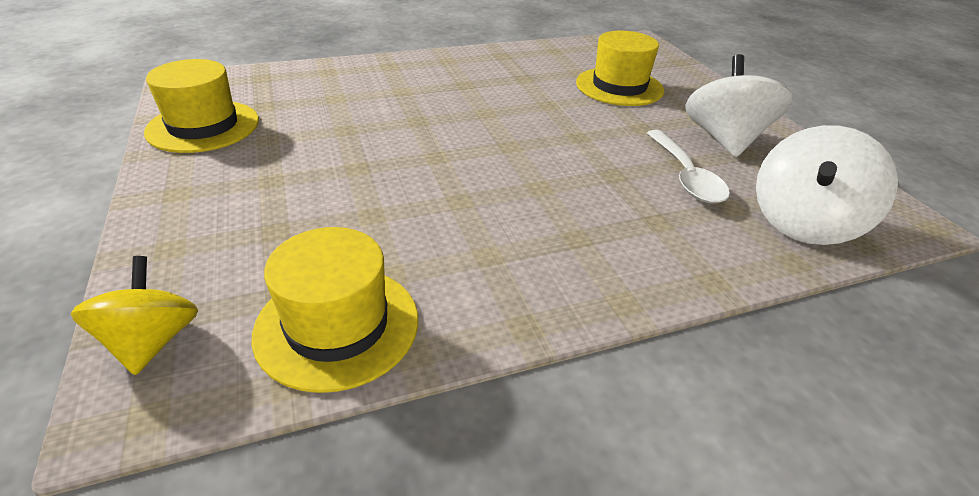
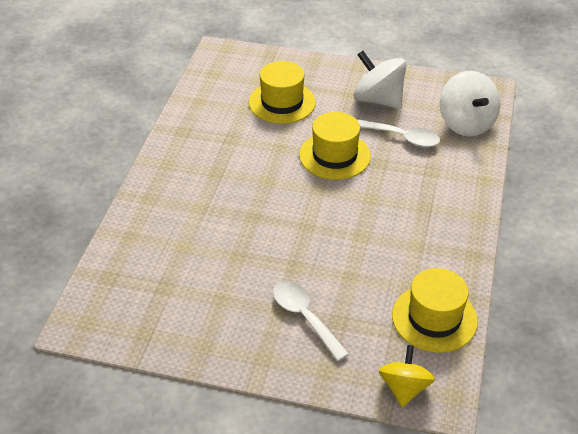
camera: 55 degrees left, 5 degrees up
yellow spinning top [71,256,198,375] -> yellow spinning top turned 75 degrees clockwise [379,345,435,407]
yellow hat [144,59,259,153] -> yellow hat moved to [299,112,371,180]
none -> white spoon [273,281,349,361]

